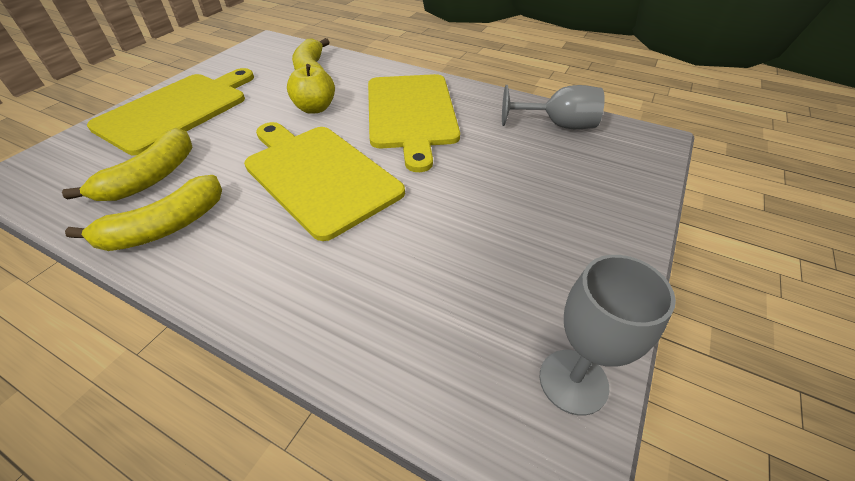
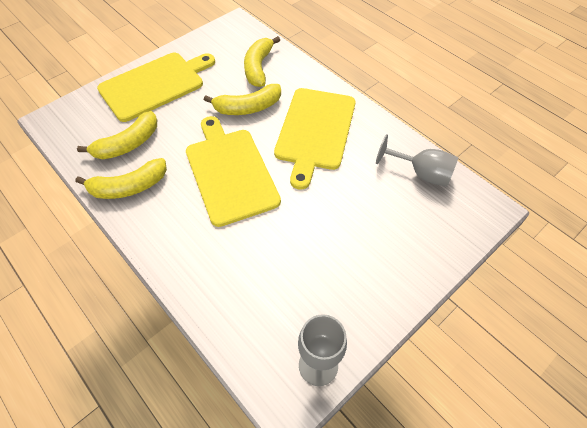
camera: 20 degrees right, 10 degrees up
yellow apple [287,64,335,114] -> yellow banana [204,84,281,115]

